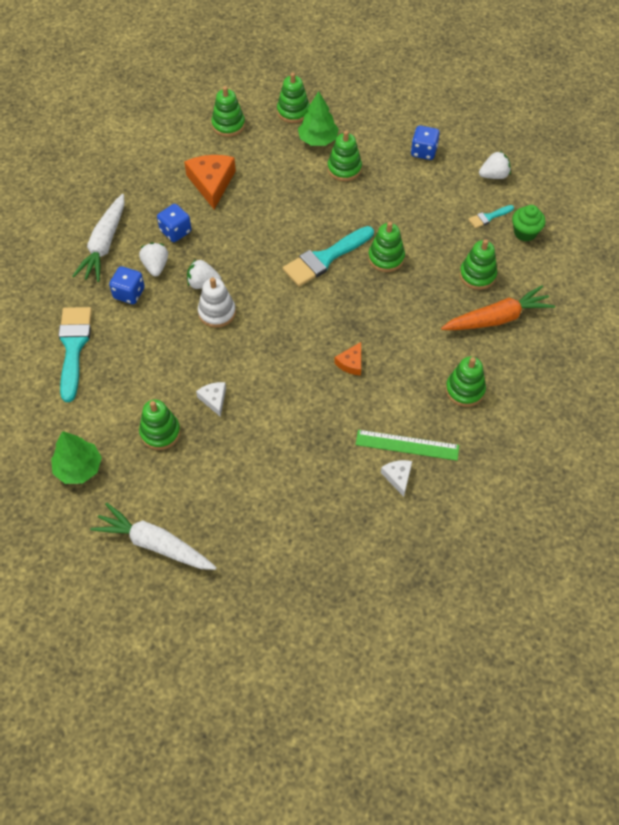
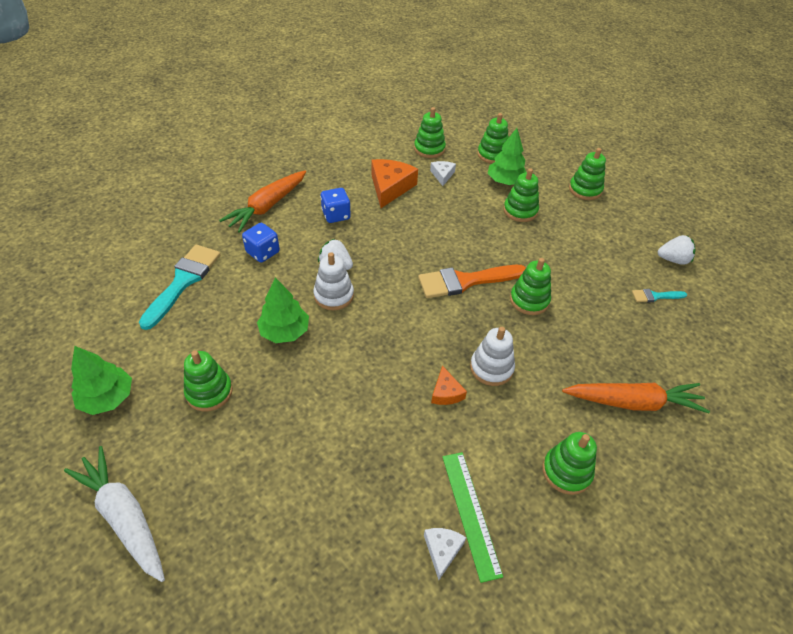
camera: 20 degrees right, 10 degrees down
white carrot [72,194,125,282] -> orange carrot [219,171,306,233]
white strawberry [139,243,168,277] -> none
white cheese [196,382,226,417] -> white cheese moved to [430,161,456,186]
turquoise brush [283,226,374,287] -> orange brush [418,265,526,298]
orange cheese [334,342,361,375] -> orange cheese turned 60 degrees counterclockwise [431,365,467,405]
green ruler [356,430,459,461] -> green ruler turned 45 degrees clockwise [442,452,503,583]
blue dice [411,125,440,160] -> none
green stacking toy [460,239,497,290] -> green stacking toy moved to [569,148,606,200]
green cupcake [512,205,545,241] -> none
none -> green tree [257,277,309,343]
none -> white stacking toy [470,327,515,386]

